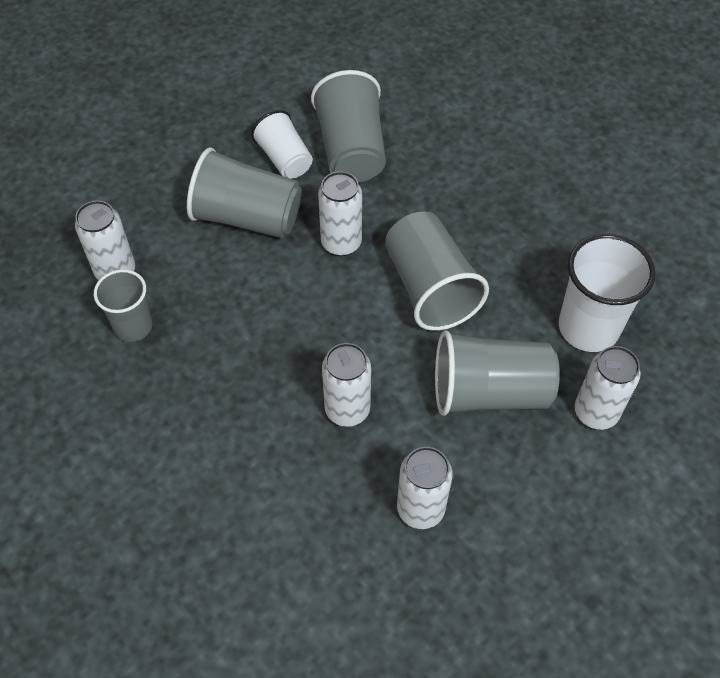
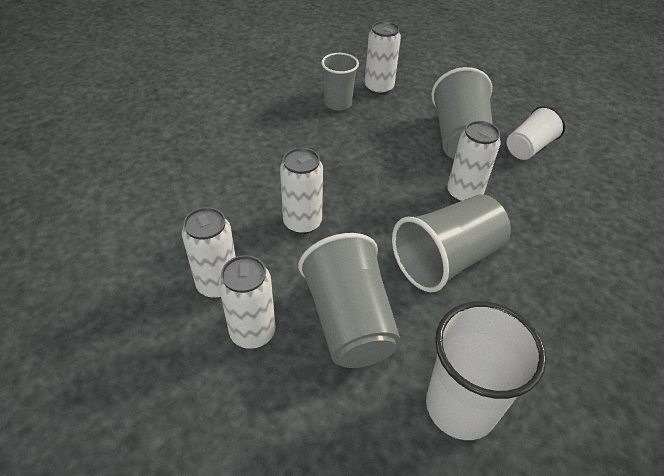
camera: 75 degrees right, 10 degrees down
grey cup [311,70,386,182] -> none
white can [575,346,641,430] -> white can moved to [218,255,276,349]

